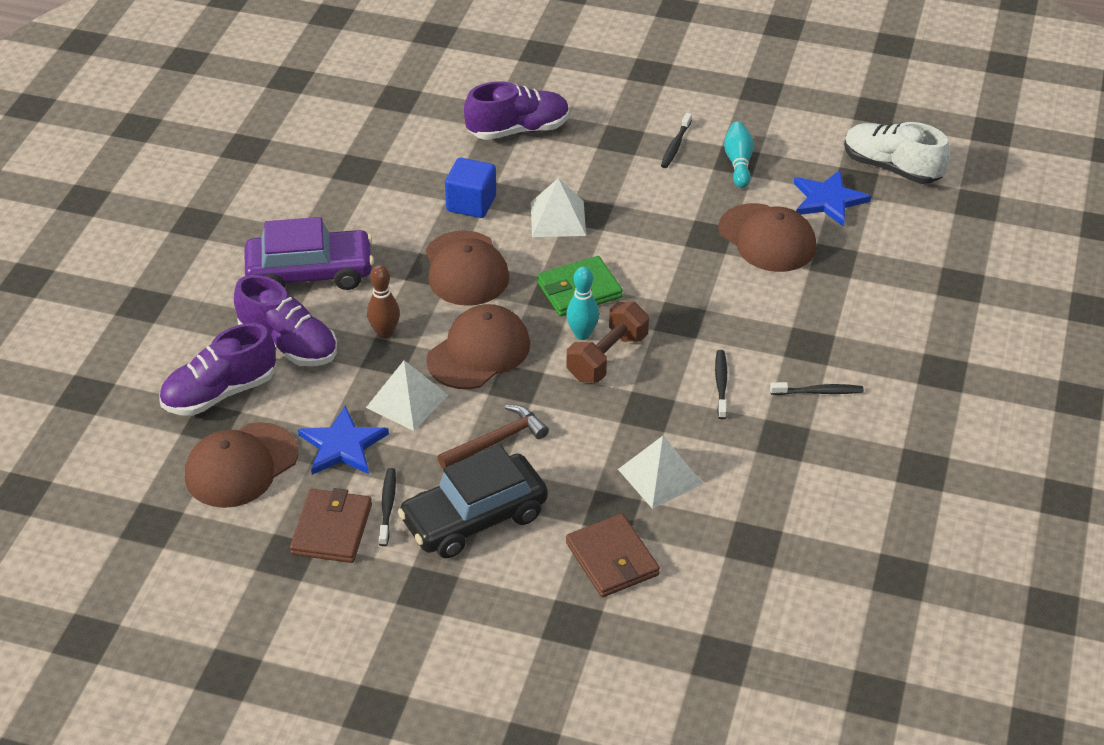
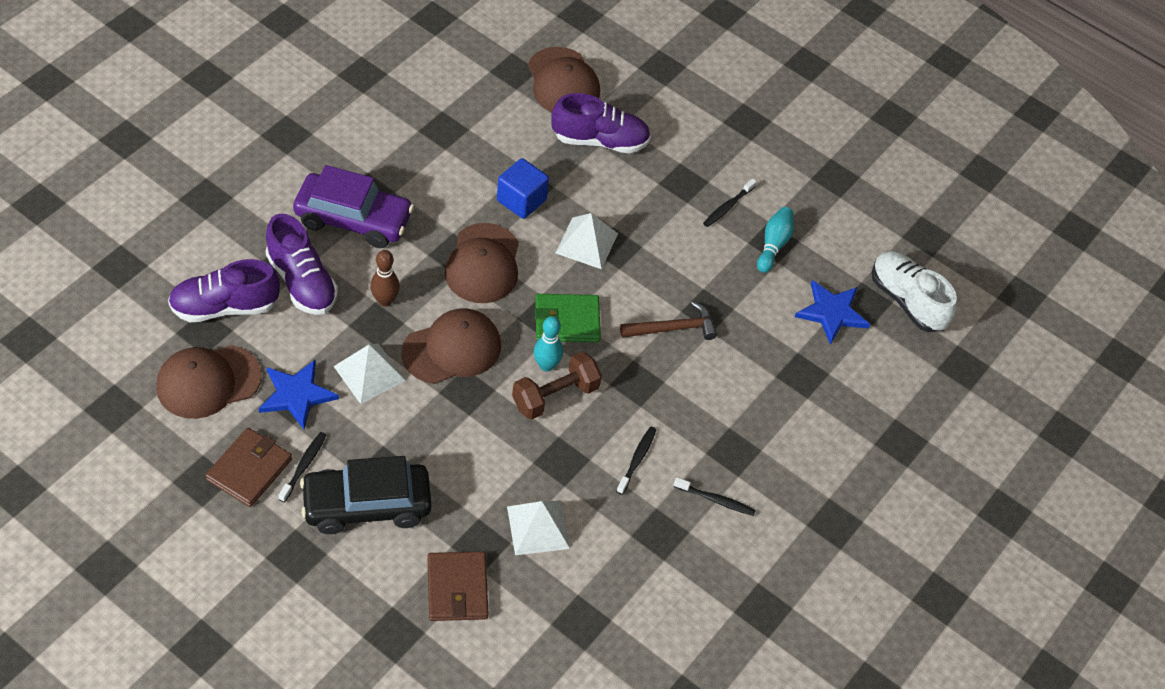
camera: 15 degrees right, 10 degrees up
brown hammer [438,405,549,469] -> brown hammer moved to [620,301,717,340]
brown cap [718,203,816,272] -> brown cap moved to [528,47,600,112]

